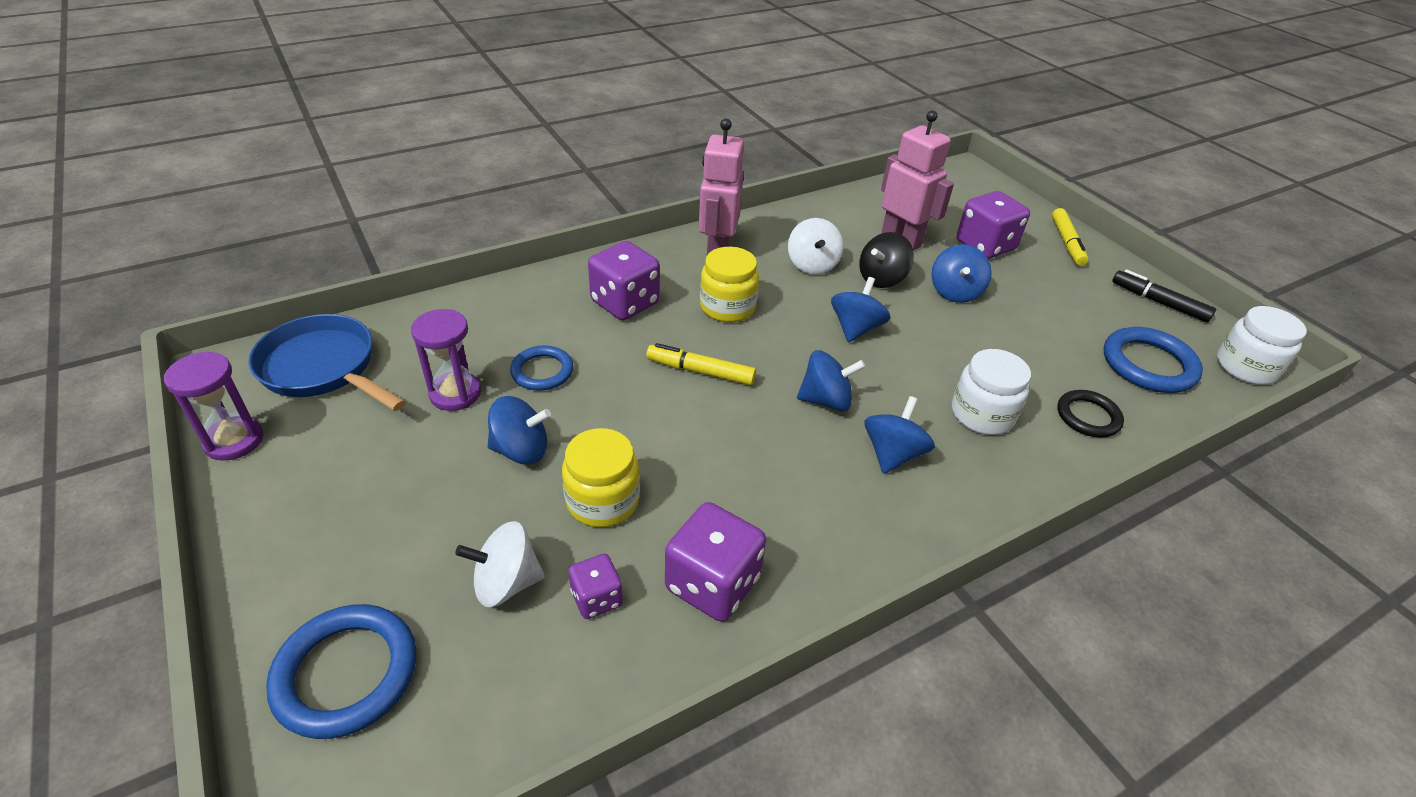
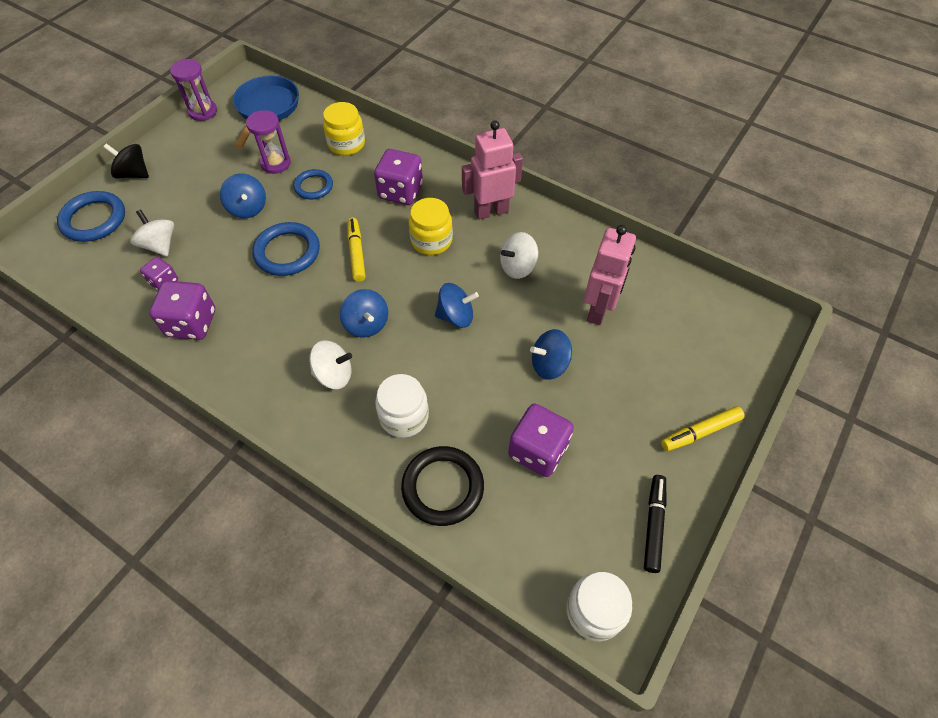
camera: 65 degrees right, 15 degrees up
yellow jar [562,428,640,528] -> yellow jar moved to [323,102,365,156]
black spinning top [859,232,914,288] -> black spinning top moved to [104,143,149,178]
blue spinning top [865,396,935,474] -> white spinning top [309,340,352,389]
purple dice [957,191,1030,259] -> purple dice moved to [508,403,574,477]
black ring [1057,390,1124,437] -> black ring [401,446,484,526], size x1.57
blue ring [1104,327,1203,393] -> blue ring moved to [252,222,320,276]

